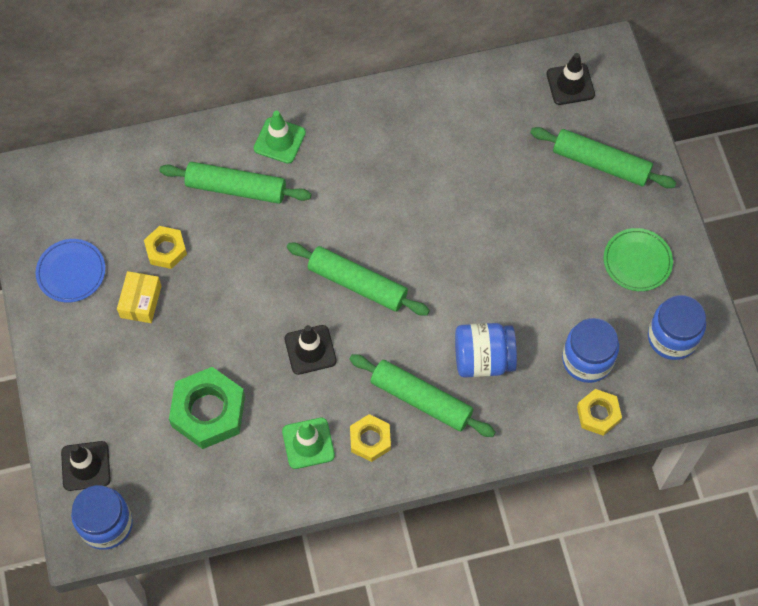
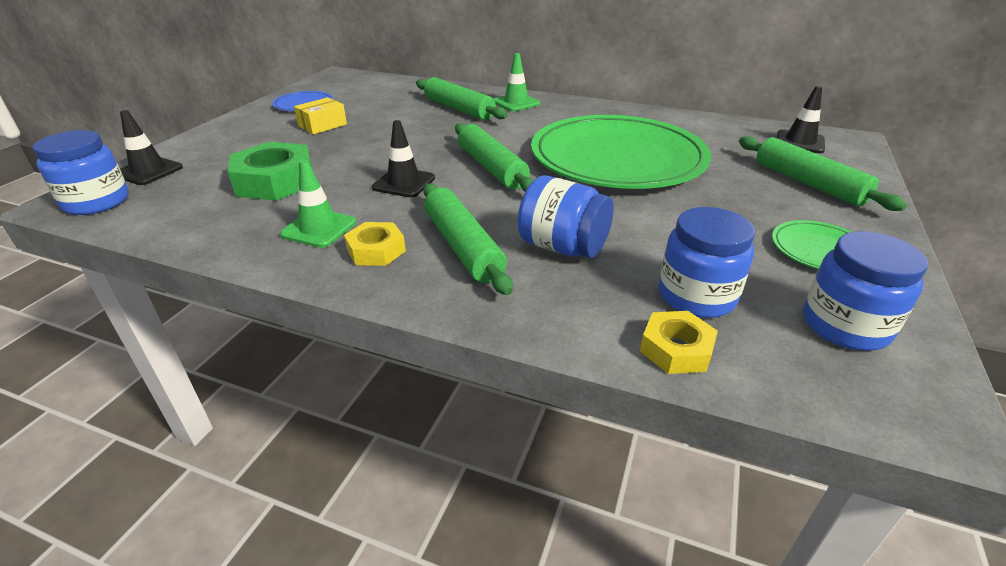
camera: 35 degrees right, 30 degrees down
yellow nut [144,226,187,269] -> none
none -> green plate [531,115,711,189]

